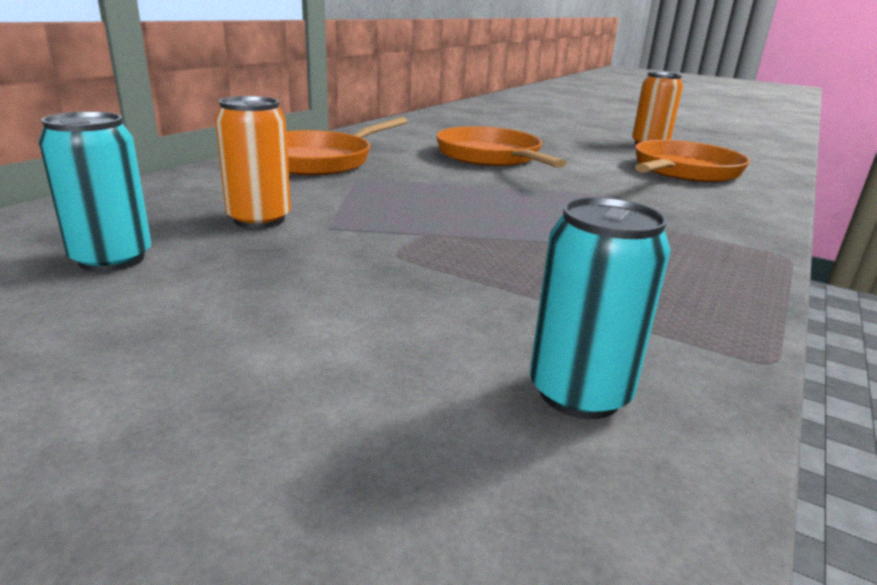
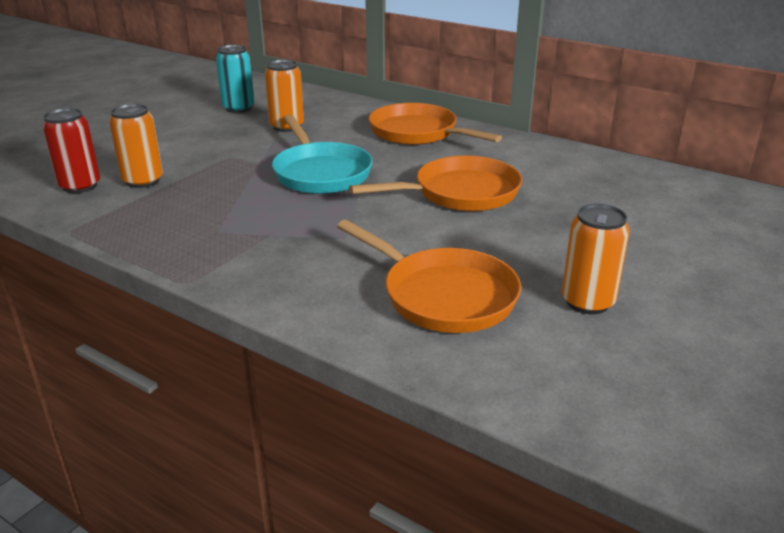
camera: 95 degrees right, 5 degrees up
turquoise can [530,197,671,419] -> red can [42,108,100,193]
none -> orange can [109,104,163,188]
none -> turquoise pan [272,115,373,194]

